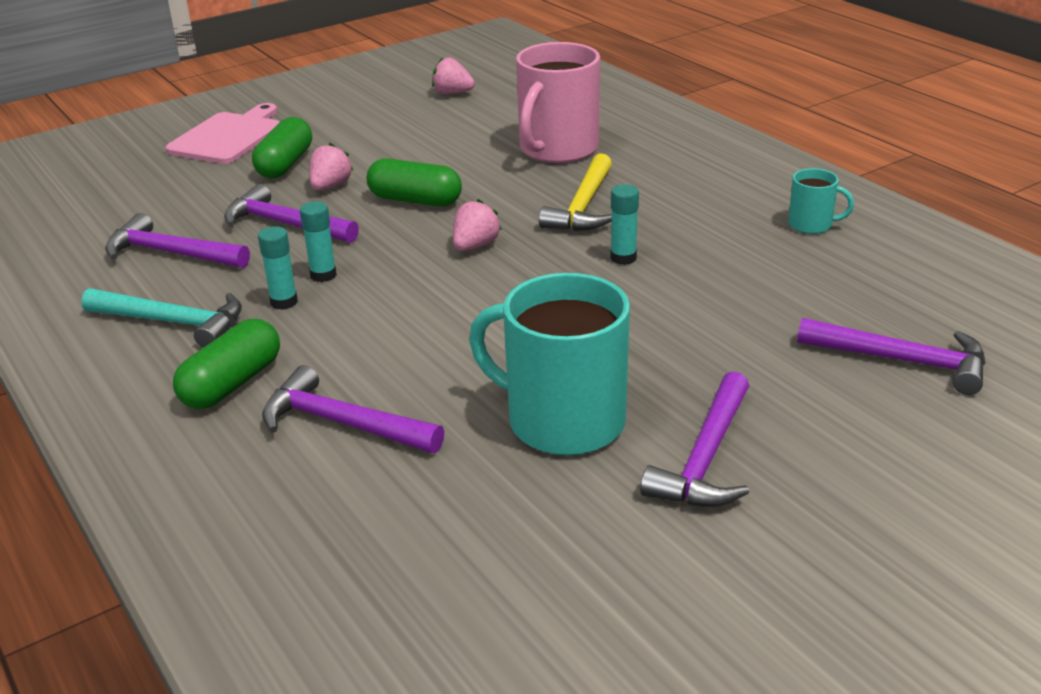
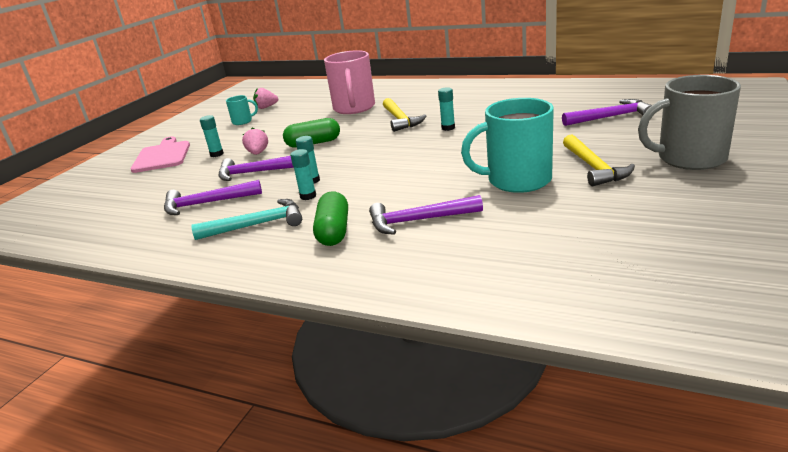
camera: 30 degrees left, 5 degrees down
green capsule [252,117,312,178] -> turquoise glue stick [200,115,224,157]
pink strawberry [453,199,502,251] -> none
purple hammer [640,371,749,507] -> yellow hammer [563,134,635,186]
turquoise mug [788,168,854,234] -> turquoise mug moved to [226,95,258,125]
none -> grey mug [638,75,741,170]

